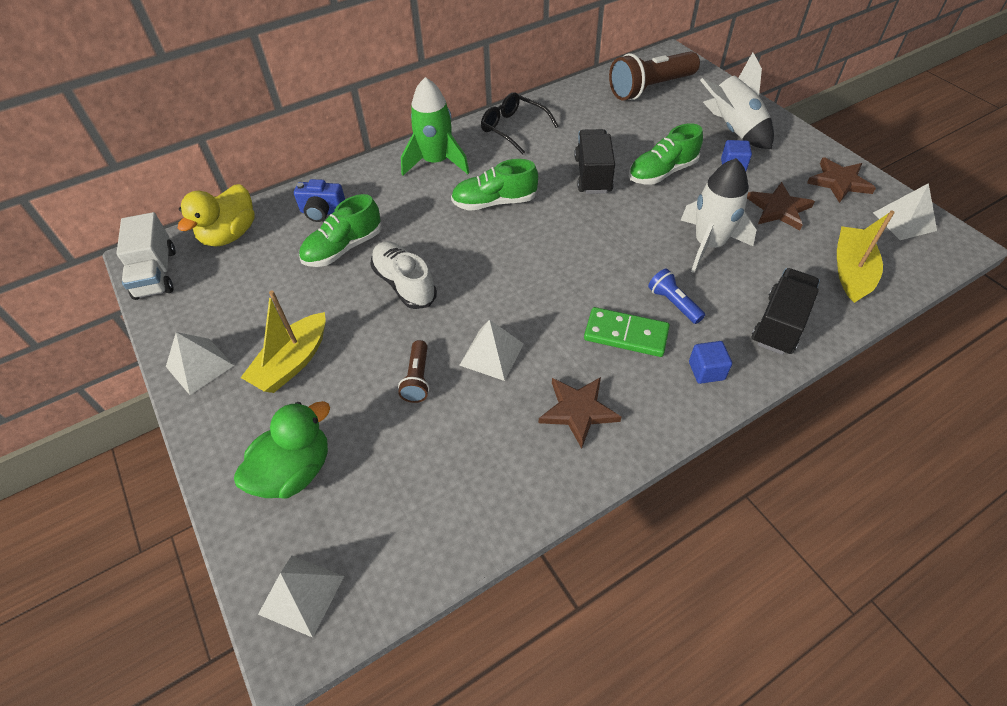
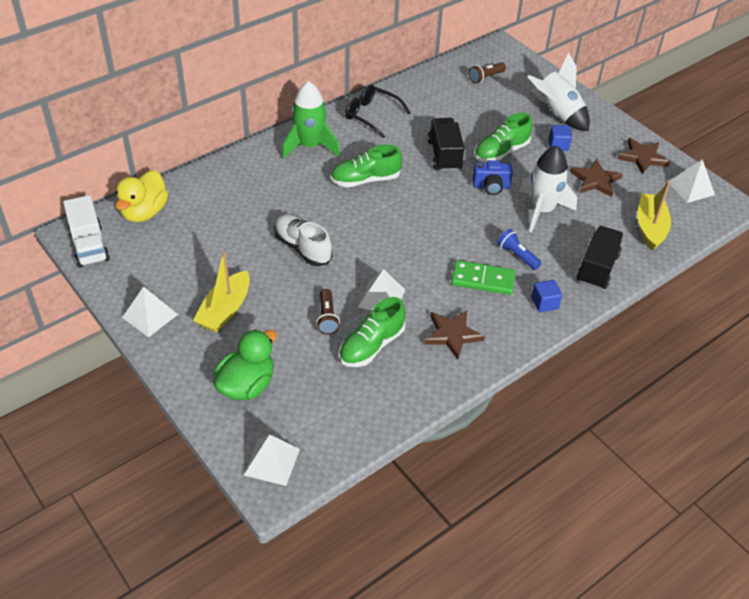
camera: 10 degrees left, 5 degrees down
blue camera [294,179,345,222] -> blue camera moved to [472,160,513,195]
green shoe [299,194,382,267] -> green shoe moved to [339,297,406,367]
brown flashlight [609,51,700,101] -> brown flashlight [469,62,506,84], size x0.49

